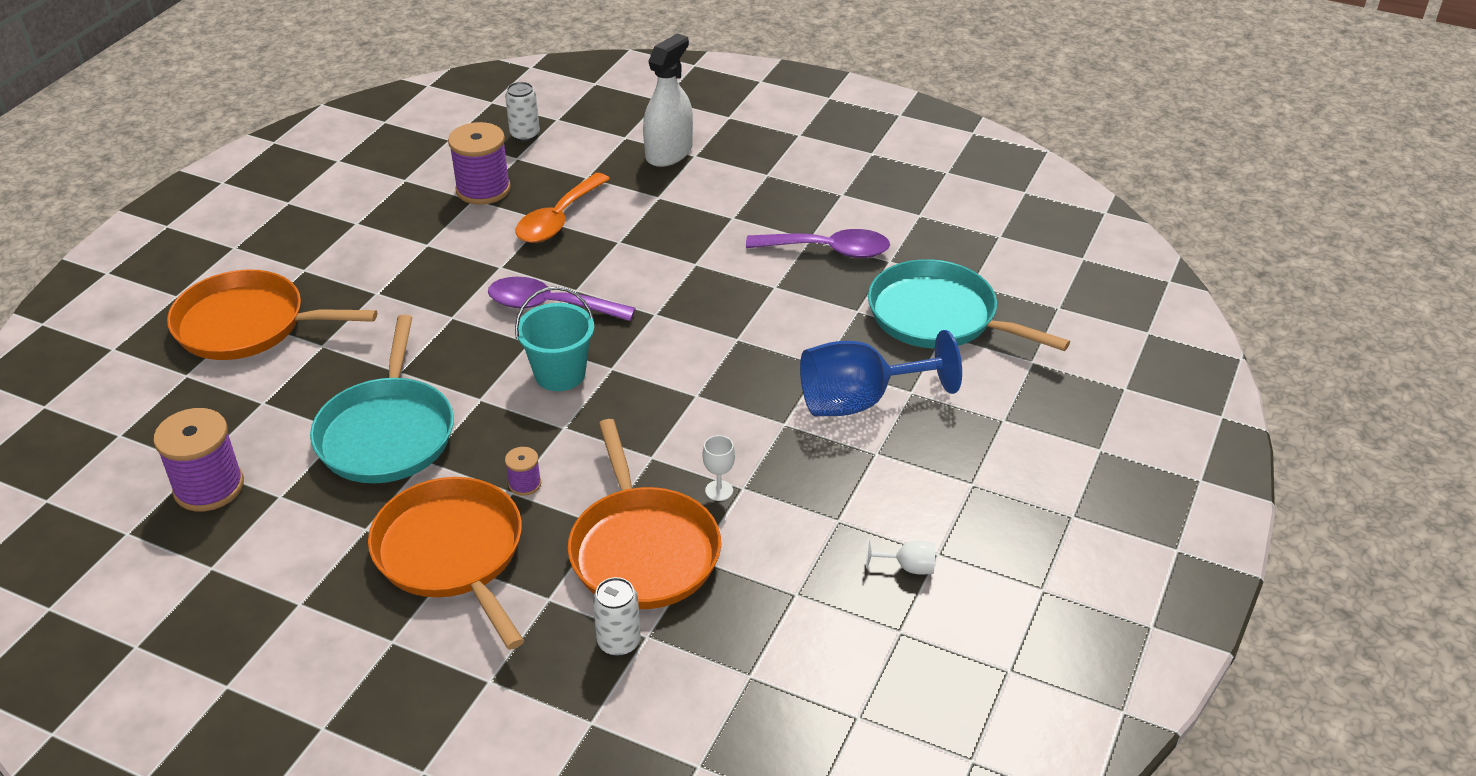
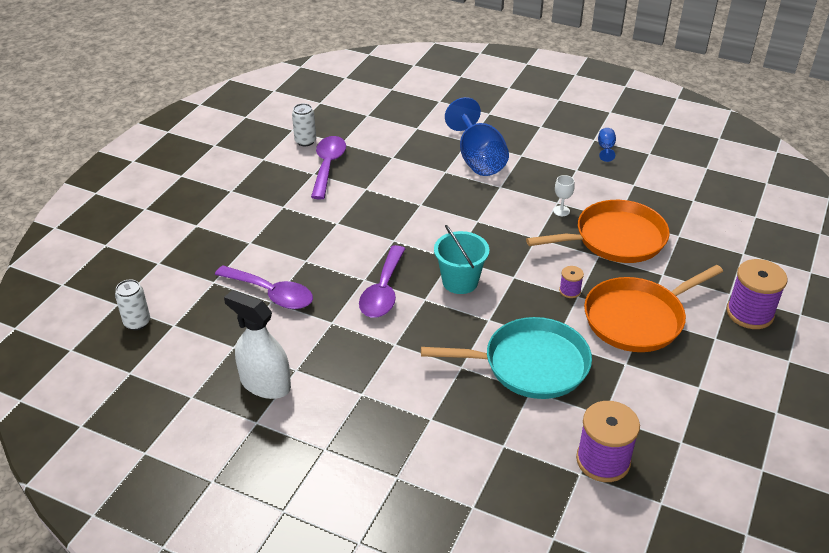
camera: 90 degrees left, 0 degrees up
orange pan [167,270,377,360] -> none
purple spool [448,122,511,205] -> purple spool moved to [726,259,788,329]
orange spoon [516,173,610,243] -> purple spoon [215,266,313,309]
white can [593,577,641,656] -> white can moved to [292,103,316,146]
white spray bottle [643,34,693,167] -> white spray bottle moved to [224,290,291,399]
white goblet [866,539,936,575] -> blue goblet [598,128,616,162]
turquoise pan [868,259,1070,351] -> none

